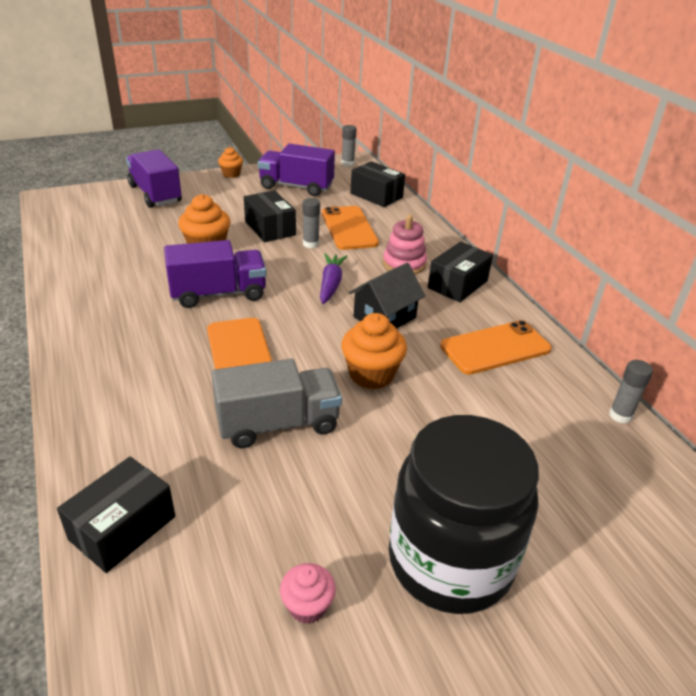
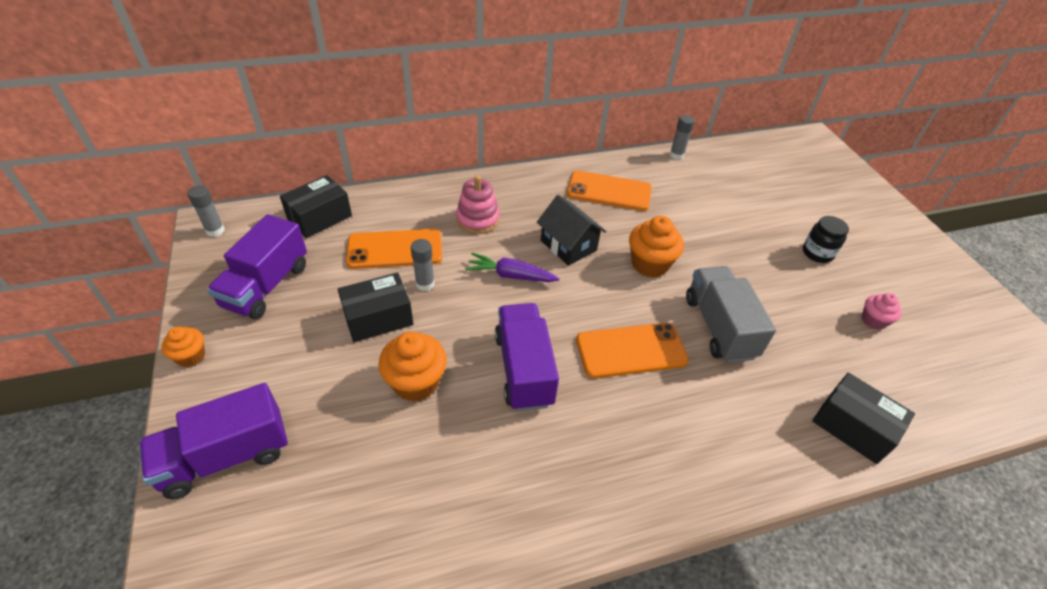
camera: 85 degrees left, 10 degrees up
black jar [389,415,539,614] -> black jar [803,216,849,263], size x0.42
black box [428,242,493,302] -> none
orange phone [440,320,552,375] -> orange phone turned 60 degrees counterclockwise [567,171,652,211]

